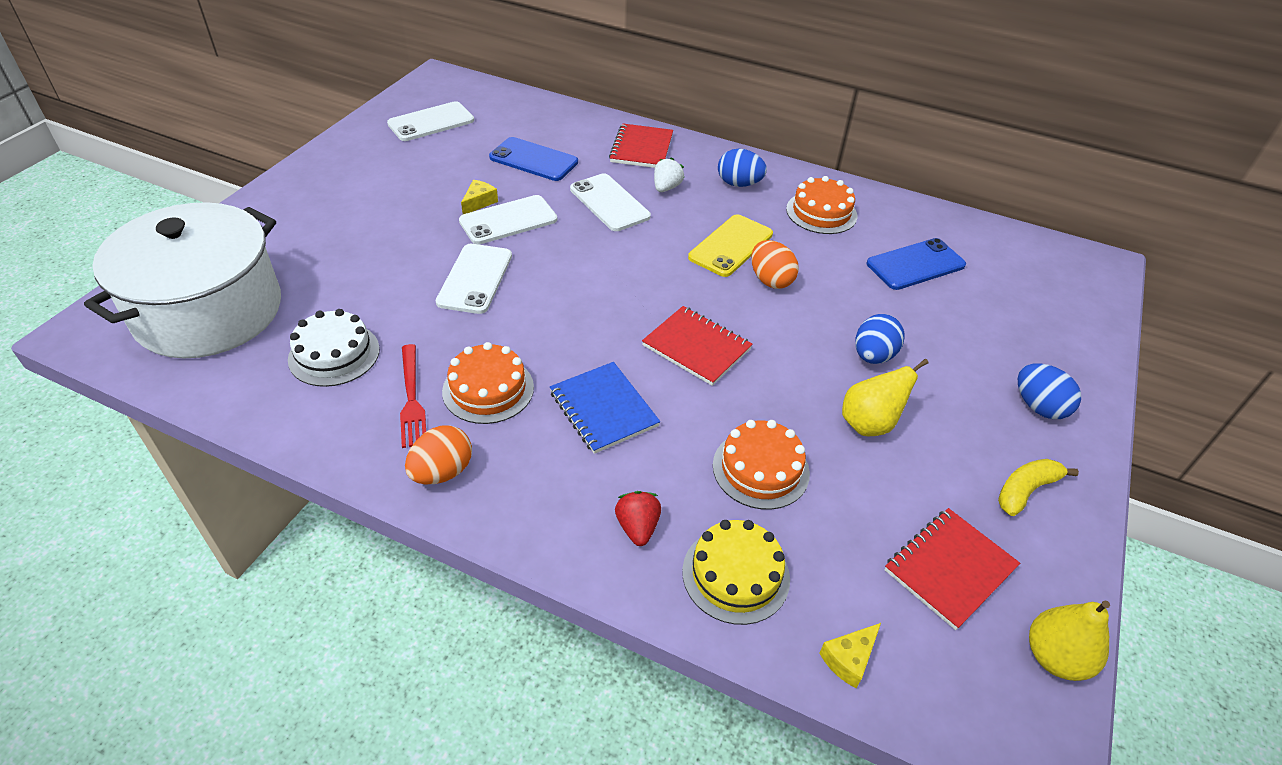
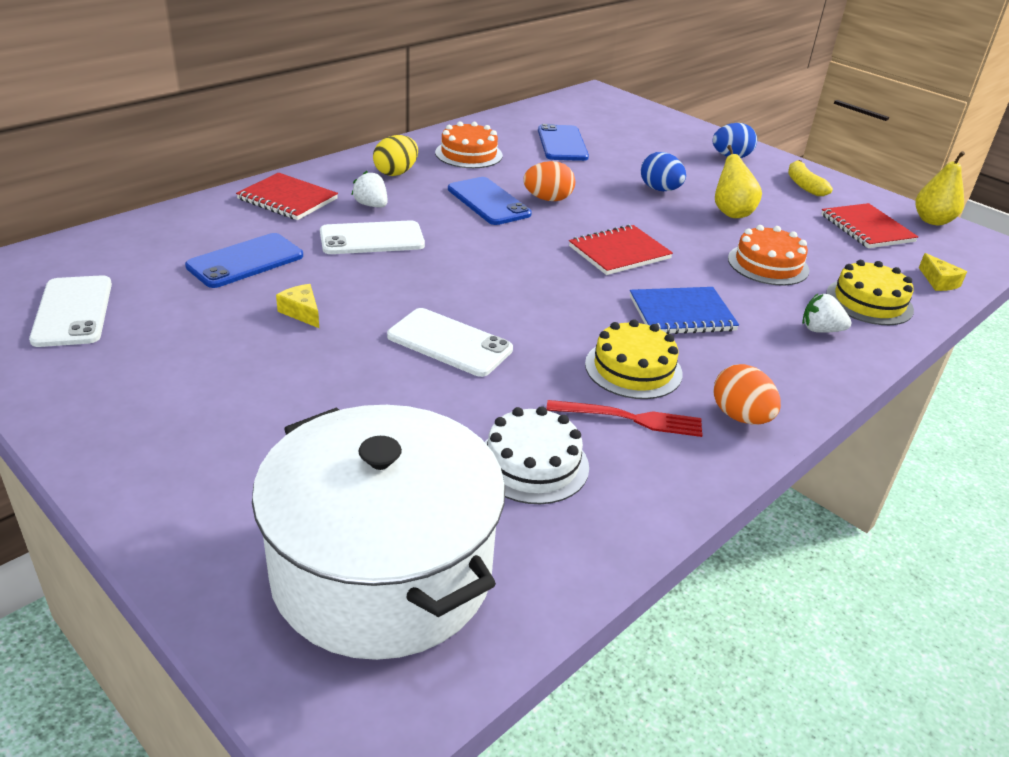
camera: 70 degrees left, 10 degrees down
orange cake [442,342,534,424] -> yellow cake [585,319,683,399]
white phone [459,195,557,245] -> none
red strawberry [615,491,661,546] -> white strawberry [802,294,852,333]
yellow phone [688,214,773,277] -> blue phone [448,177,532,225]
blue egg [718,149,767,187] -> yellow egg [373,135,418,176]

